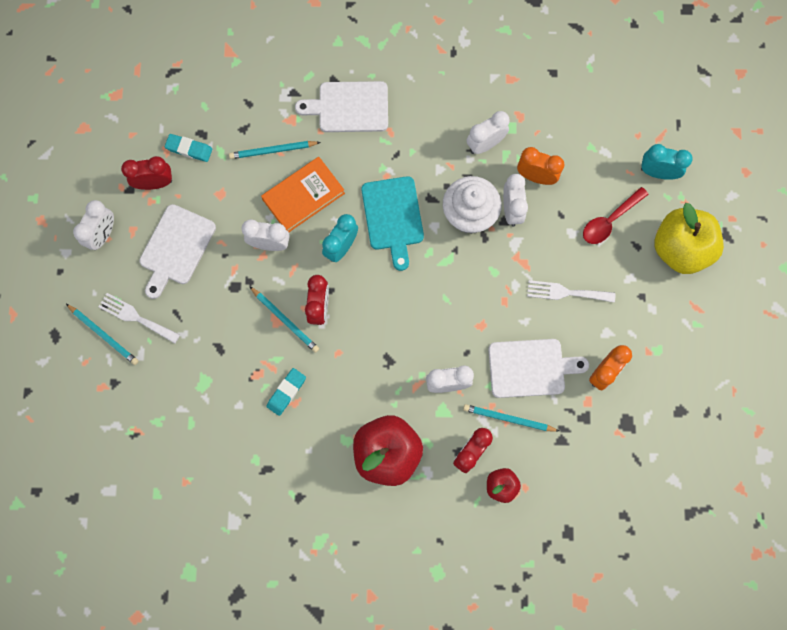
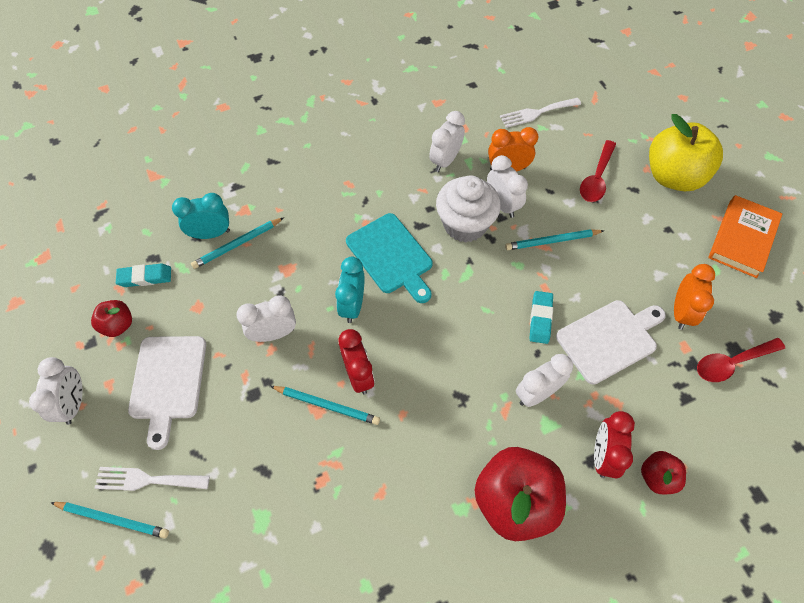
camera: 25 degrees left, 15 degrees down
red clock [121,156,172,190] -> red apple [91,300,132,337]
orange book [261,157,345,232] -> orange book moved to [709,195,782,278]
turquoise eraser [267,368,306,416] -> turquoise eraser moved to [529,291,553,344]
white cutting board [295,81,388,132] -> none
turquoise pencil [463,404,559,432] -> turquoise pencil moved to [505,229,604,250]
white fork [527,280,615,303] -> white fork moved to [500,98,581,128]
turquoise clock [641,144,693,180] -> turquoise clock moved to [172,193,230,239]
none -> red spoon [697,338,785,382]

